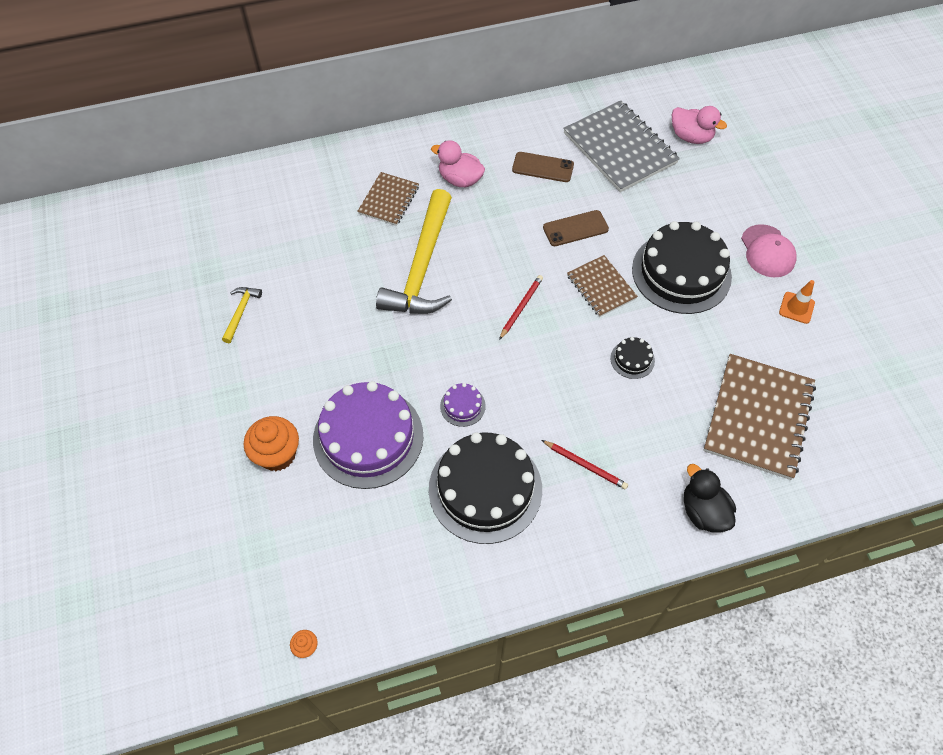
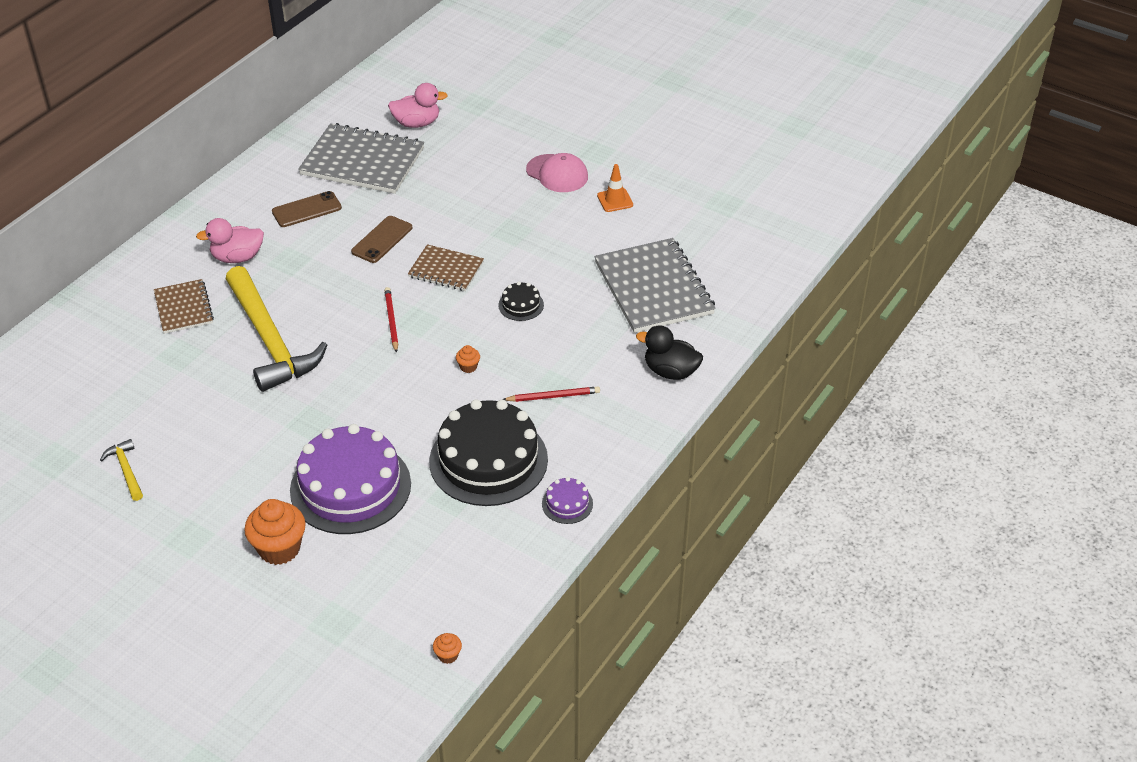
camera: 40 degrees left, 15 degrees down
purple cake [440,383,486,427] -> purple cake moved to [542,477,593,524]
black cake [632,221,732,314] -> none
brown notebook [703,354,816,480] -> grey notebook [594,238,716,333]
none -> orange cupcake [456,345,480,373]

